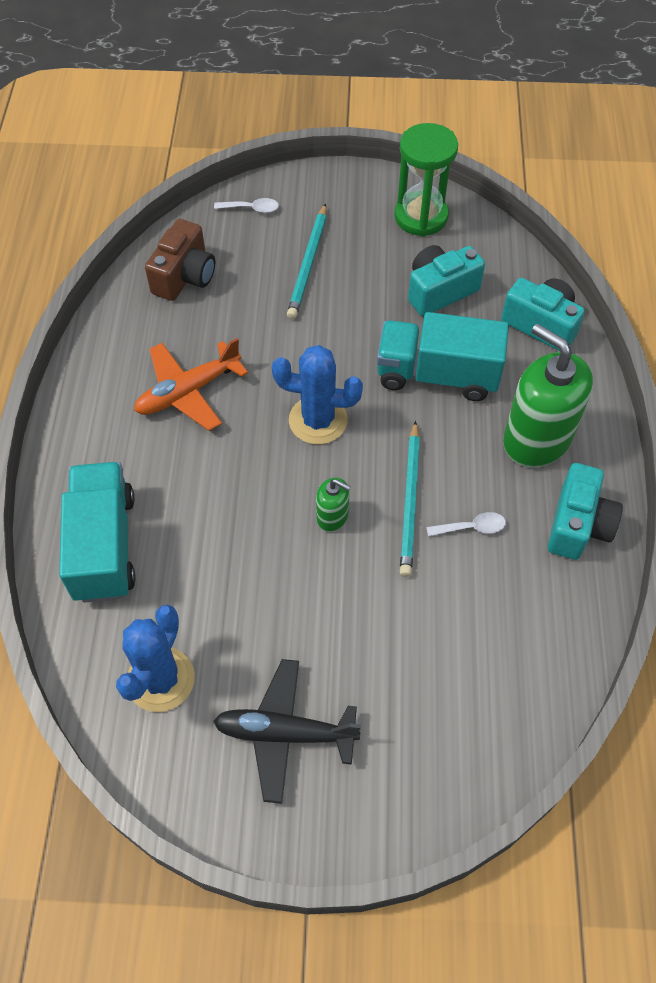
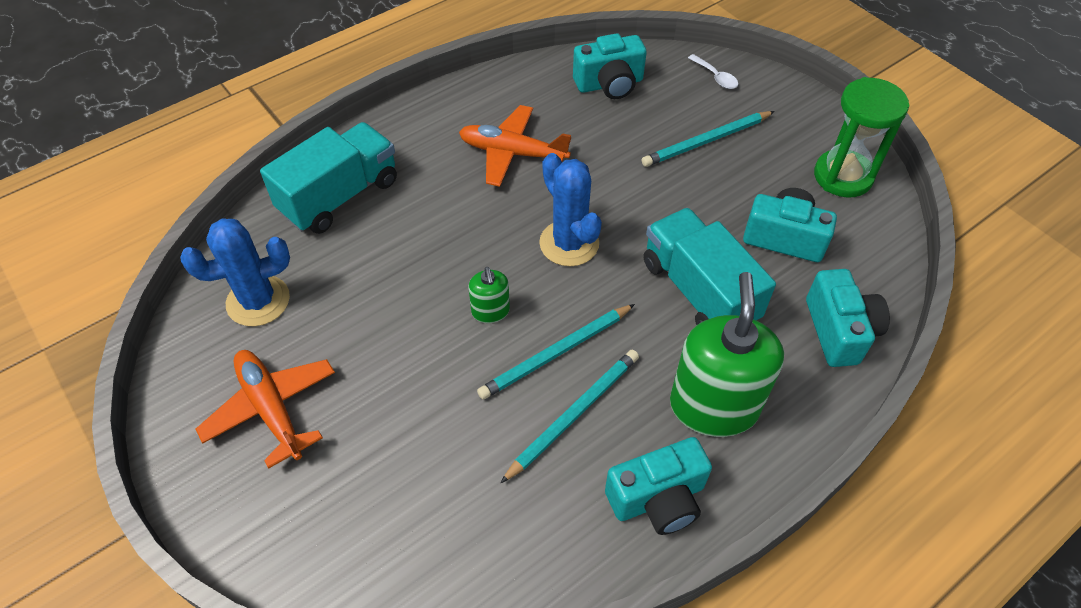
camera: 50 degrees right, 5 degrees down
brown camera [145,219,215,301] -> turquoise camera [573,33,647,99]
black plane [213,659,361,804] -> orange plane [196,350,335,468]
white spoon [426,512,506,537] -> turquoise pencil [500,350,639,484]

